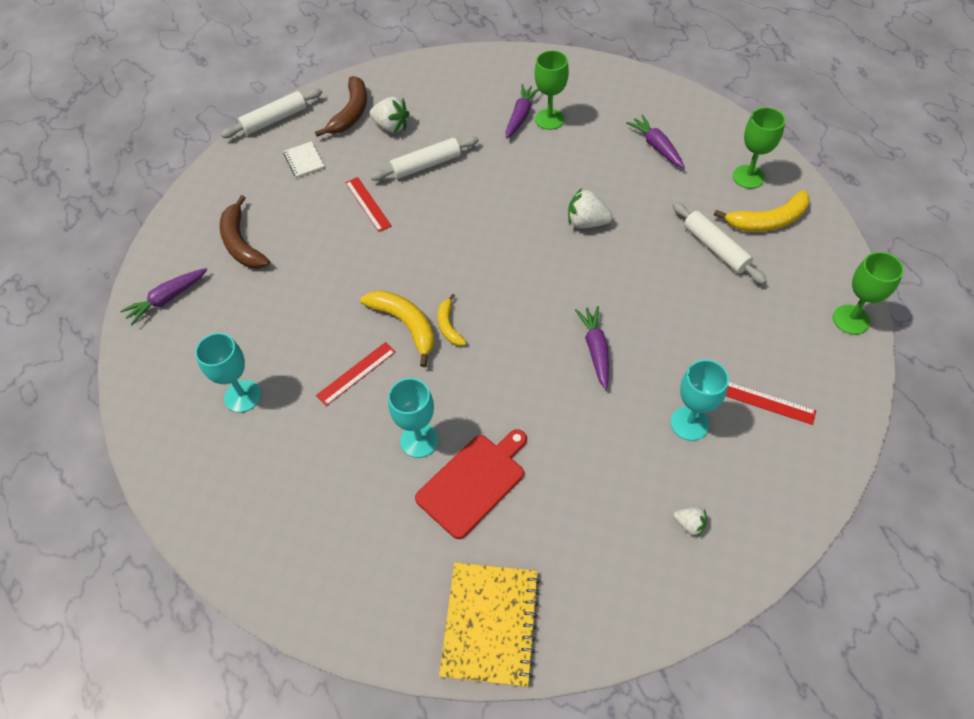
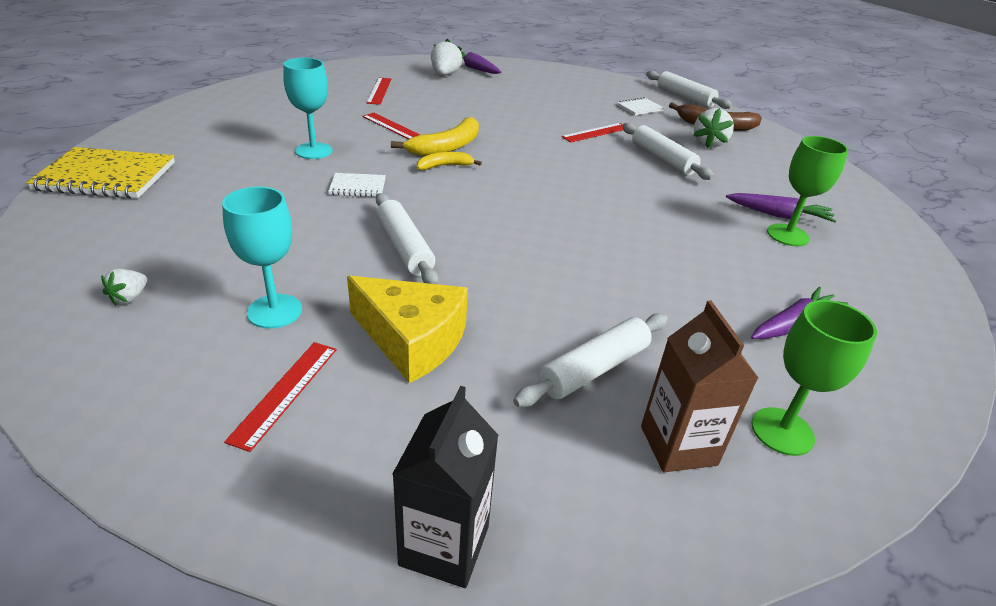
camera: 80 degrees right, 20 degrees down
turquoise goblet [195,333,261,413] -> red ruler [366,78,391,105]
brown banana [220,195,270,269] -> none
red cutting board [415,429,527,539] -> none
white strawberry [568,188,613,228] -> white strawberry moved to [431,39,462,75]
purple carrot [575,306,609,390] -> white rolling pin [376,193,439,284]
yellow banana [714,190,810,232] -> brown carton [641,301,758,472]
green goblet [833,252,904,335] -> black carton [392,386,498,588]
none -> white notebook [328,173,386,197]
none -> yellow cheese [347,276,468,383]

